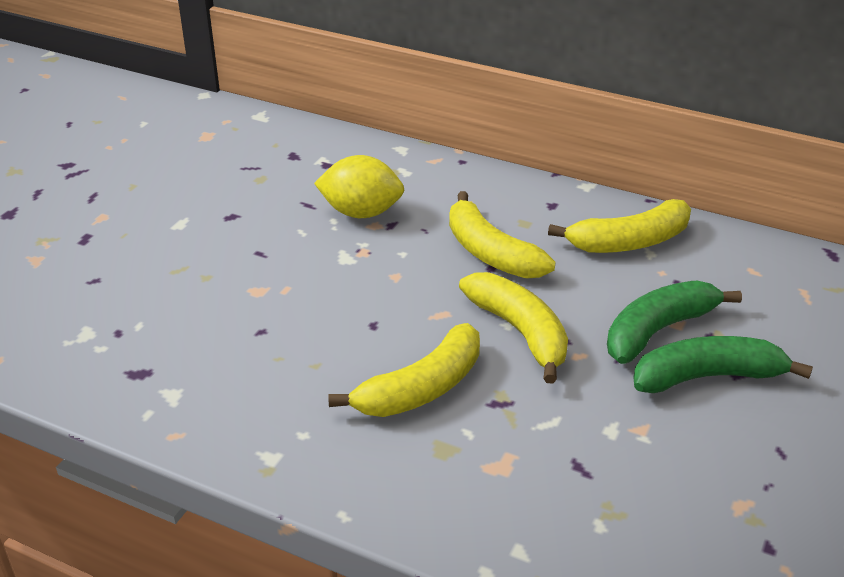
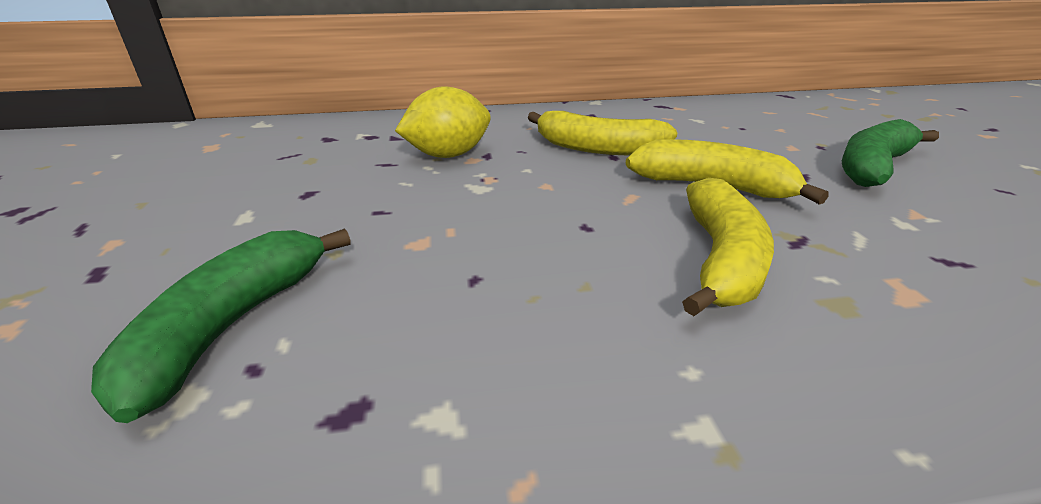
camera: 35 degrees left, 5 degrees down
yellow banana [548,199,691,253] -> none
green banana [607,281,742,364] -> green banana moved to [91,228,351,423]

